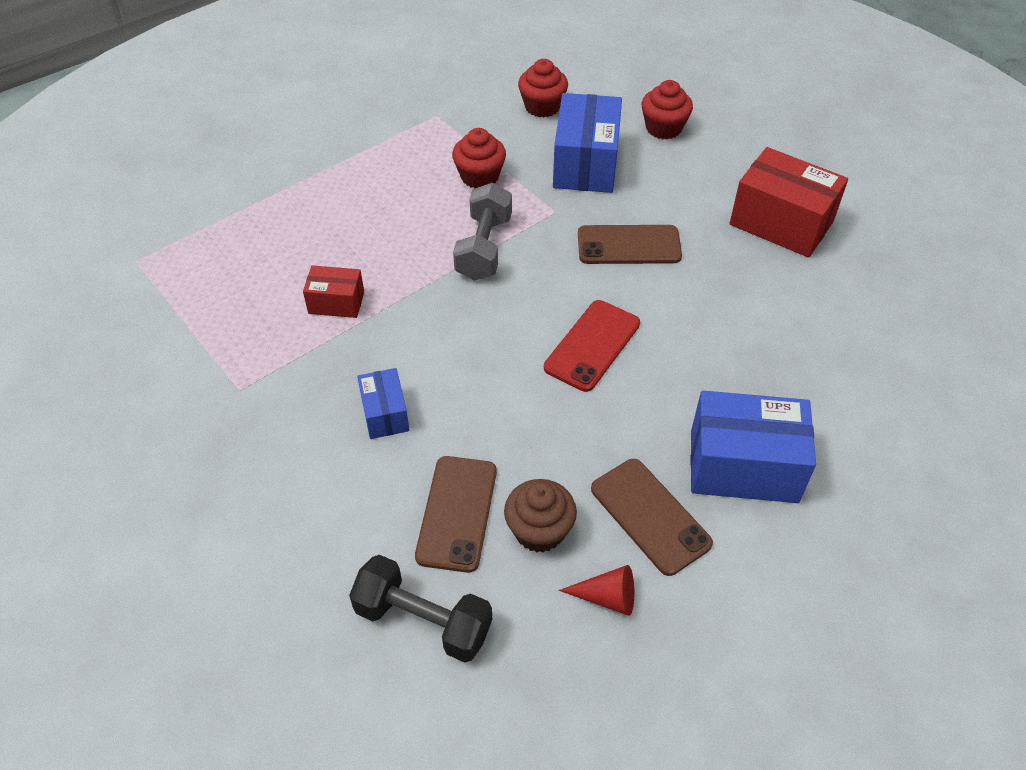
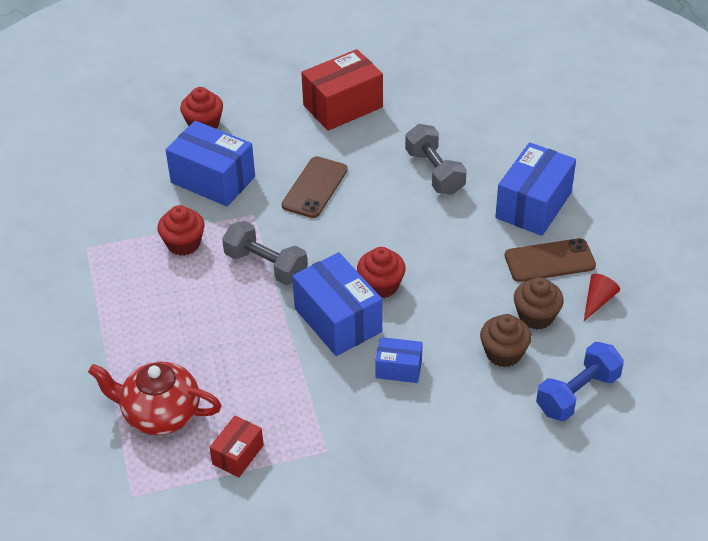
camera: 65 degrees left, 5 degrees down
red box [303,265,364,318] -> red box moved to [209,415,264,477]
black dumbbell [349,555,492,663] -> blue dumbbell [536,342,624,421]
brown phone [415,456,497,573] -> brown cupcake [480,314,531,367]
red cupcake [518,59,568,118] -> red cupcake moved to [357,247,406,298]
red phone [544,300,640,392] -> none
none -> red teapot [88,362,222,435]
none -> blue box [292,252,382,356]
none -> grey dumbbell [405,124,467,195]

